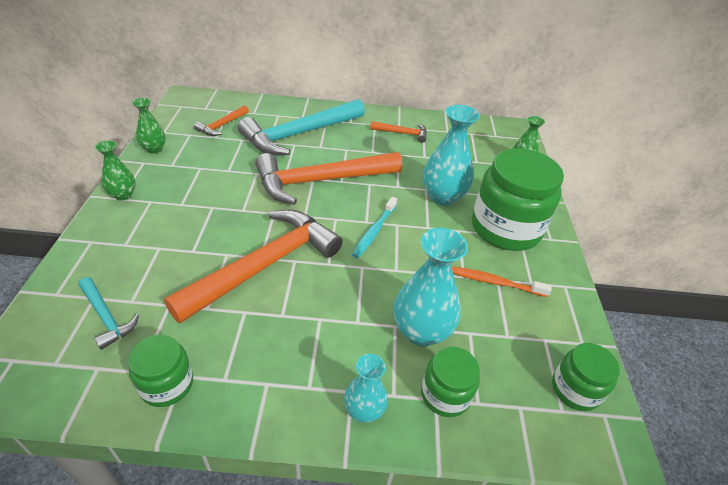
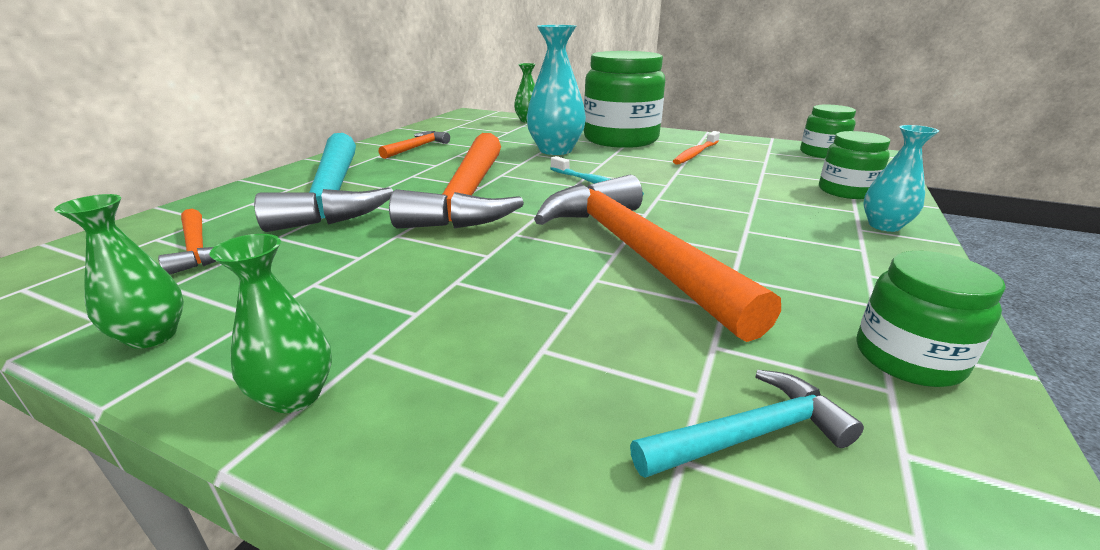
camera: 65 degrees left, 15 degrees down
turquoise vase [394,228,468,347] -> none

